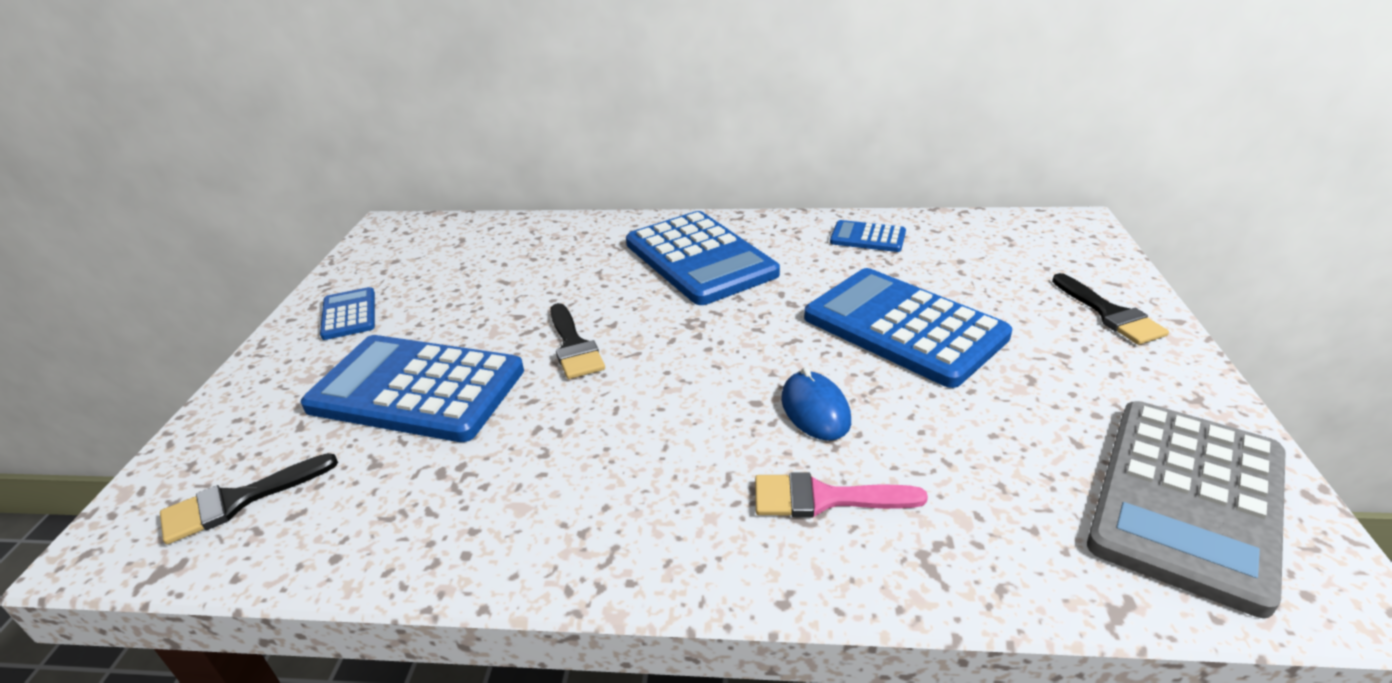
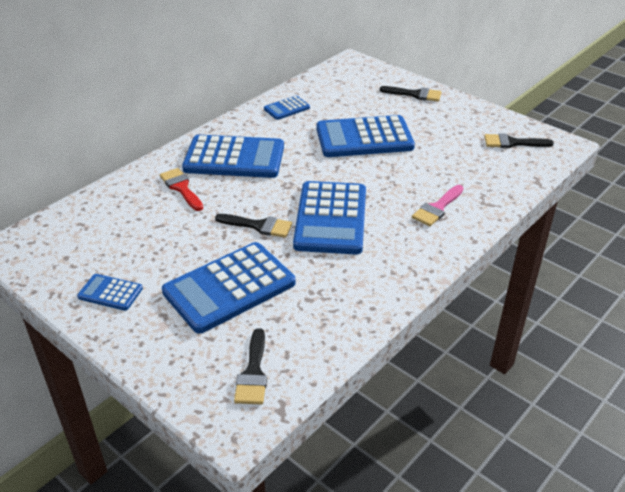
camera: 55 degrees left, 5 degrees up
blue mouse [781,367,851,441] -> none
grey calculator [1087,401,1286,618] -> black brush [484,133,554,148]
none -> red brush [160,168,203,211]
none -> blue calculator [293,181,366,254]

